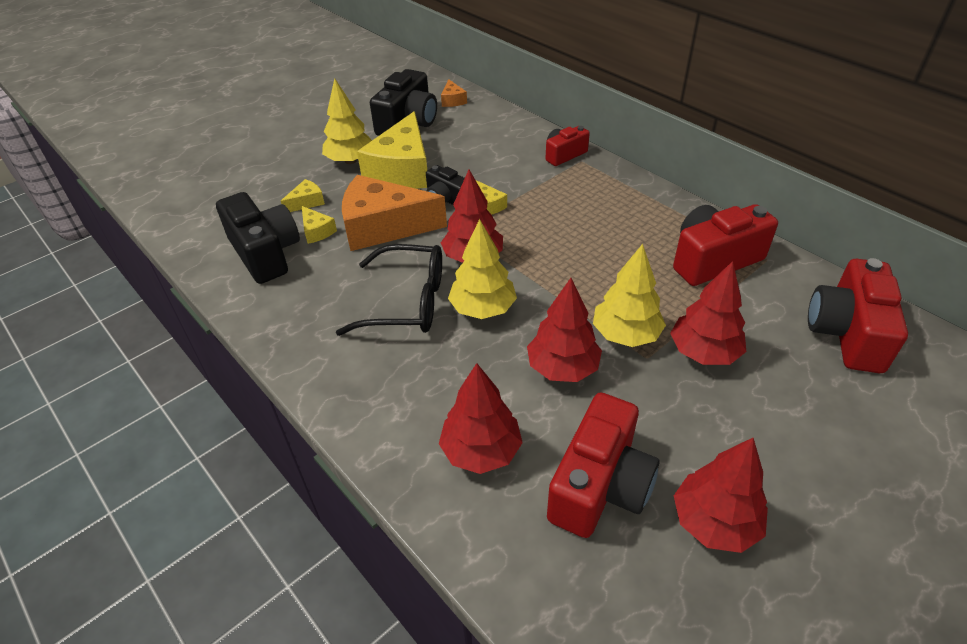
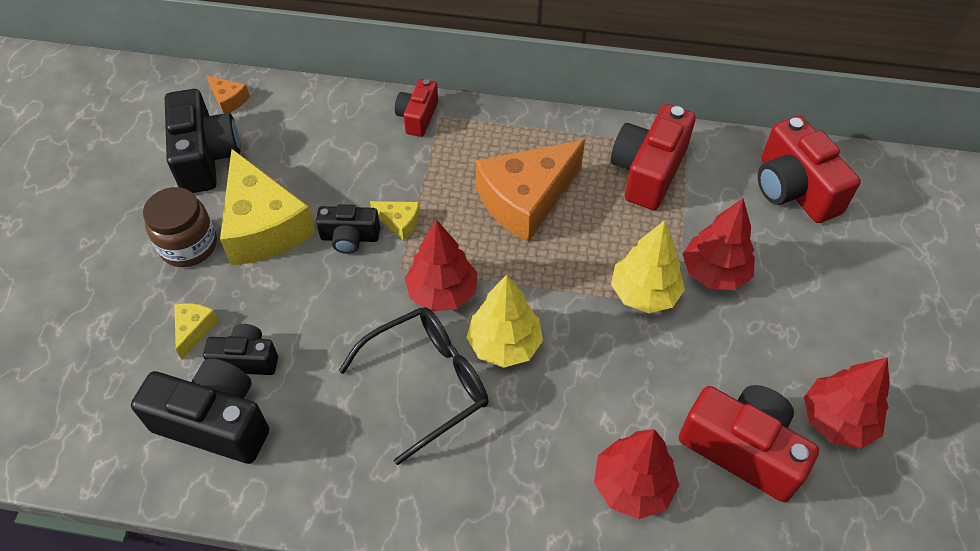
camera: 40 degrees left, 10 degrees up
yellow cheese [302,206,337,244] -> black camera [203,324,278,375]
yellow tree [322,78,372,164] -> brown jar [143,187,217,267]
orange cheese [342,175,447,251] -> orange cheese moved to [476,140,585,242]
red tree [527,278,602,382] -> none
red camera [547,392,660,538] -> red camera turned 45 degrees counterclockwise [679,385,819,502]

